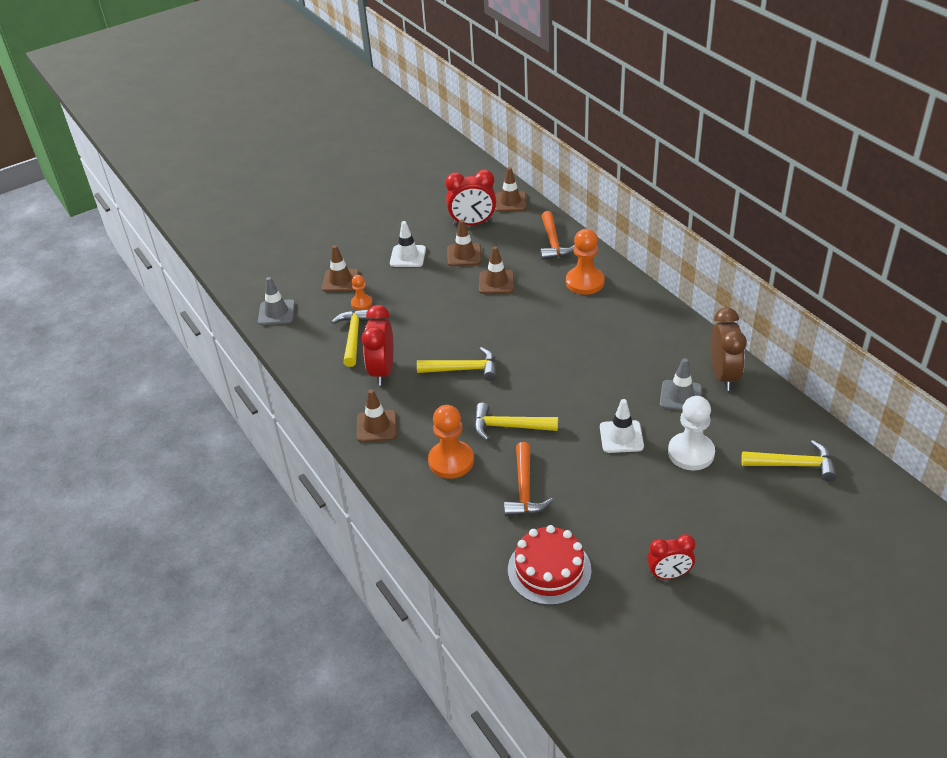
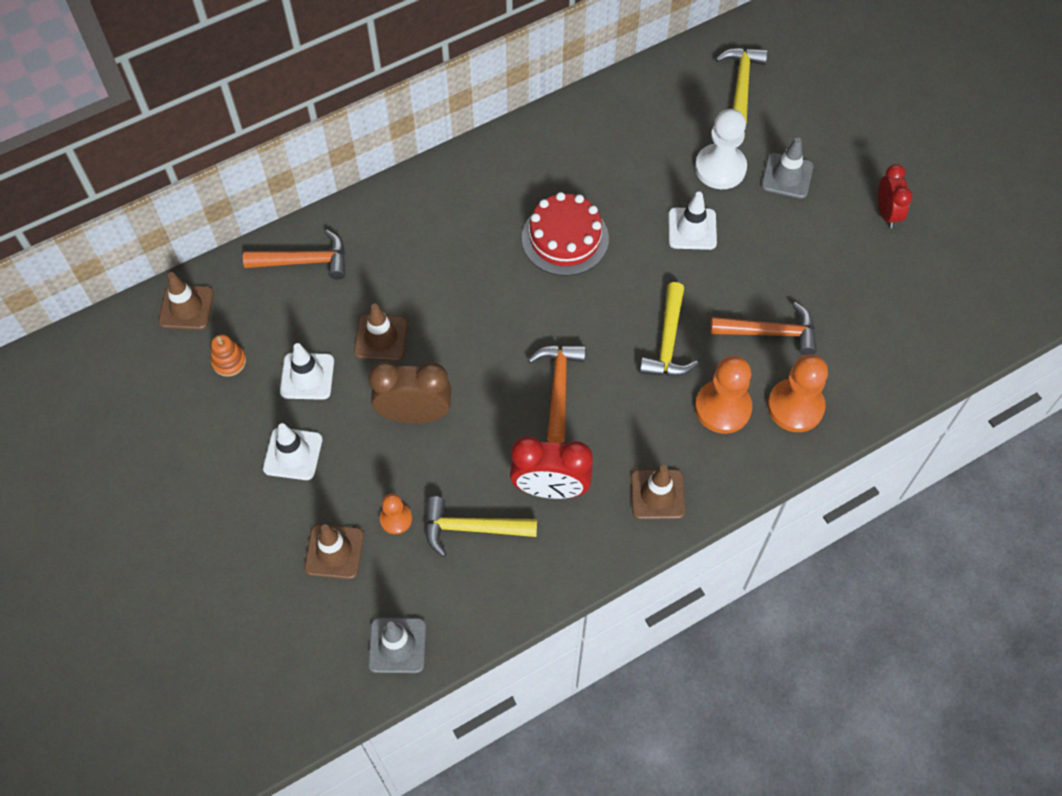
camera: 90 degrees left, 20 degrees up
yellow hammer [417,347,497,381] -> orange hammer [528,345,586,443]
red clock [445,170,496,226] -> orange stacking toy [211,334,246,377]
brown traffic cone [448,219,481,266] -> white traffic cone [280,343,334,400]
red cake [508,525,592,605] -> red cake moved to [522,192,609,276]
orange pawn [566,229,605,295] -> orange pawn moved to [768,354,828,432]
grey traffic cone [660,358,702,411] -> grey traffic cone moved to [761,137,814,199]
brown clock [710,308,747,391] -> brown clock moved to [368,361,452,423]

